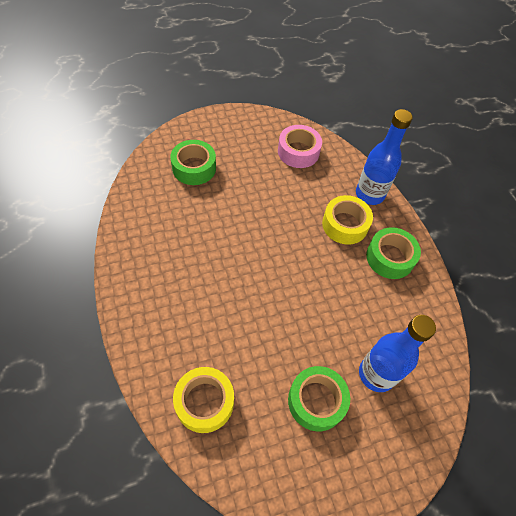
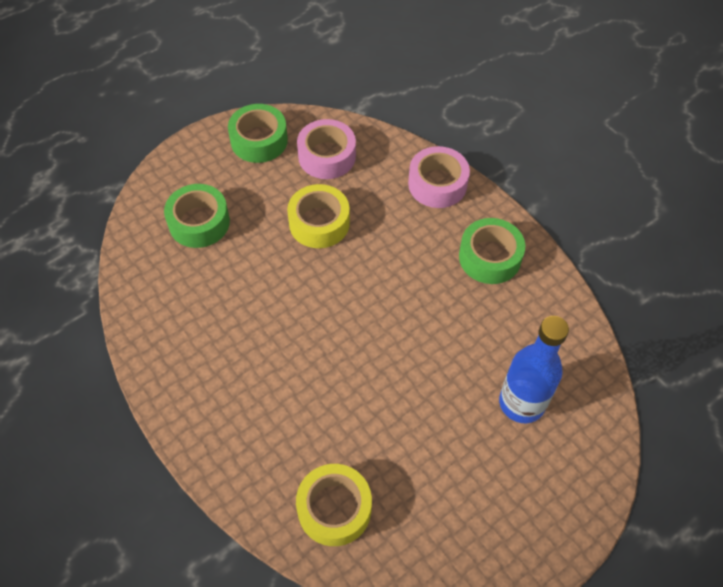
camera: 15 degrees left, 0 degrees up
green tape [288,366,350,431] -> green tape moved to [228,104,288,163]
yellow tape [322,195,373,245] -> yellow tape moved to [287,184,350,248]
blue bottle [356,109,413,205] -> pink tape [408,146,470,208]

